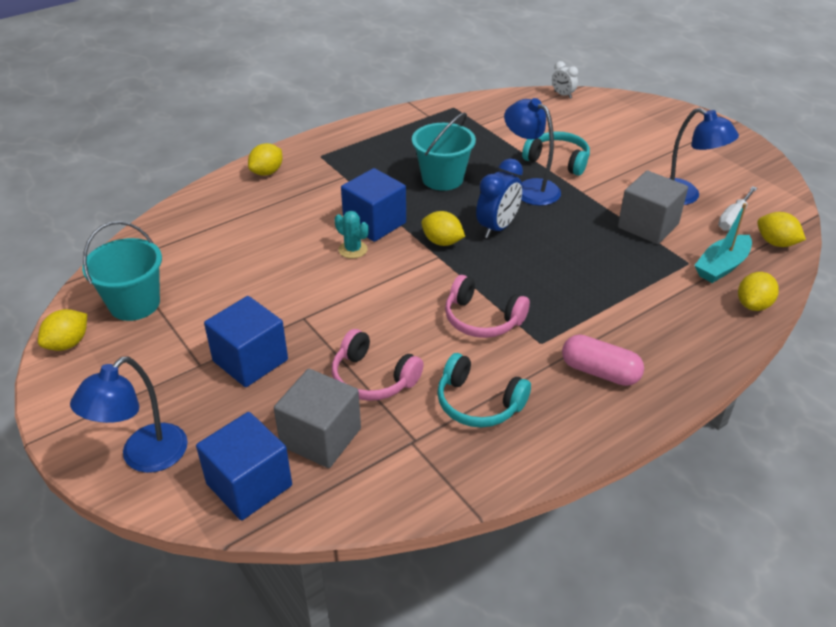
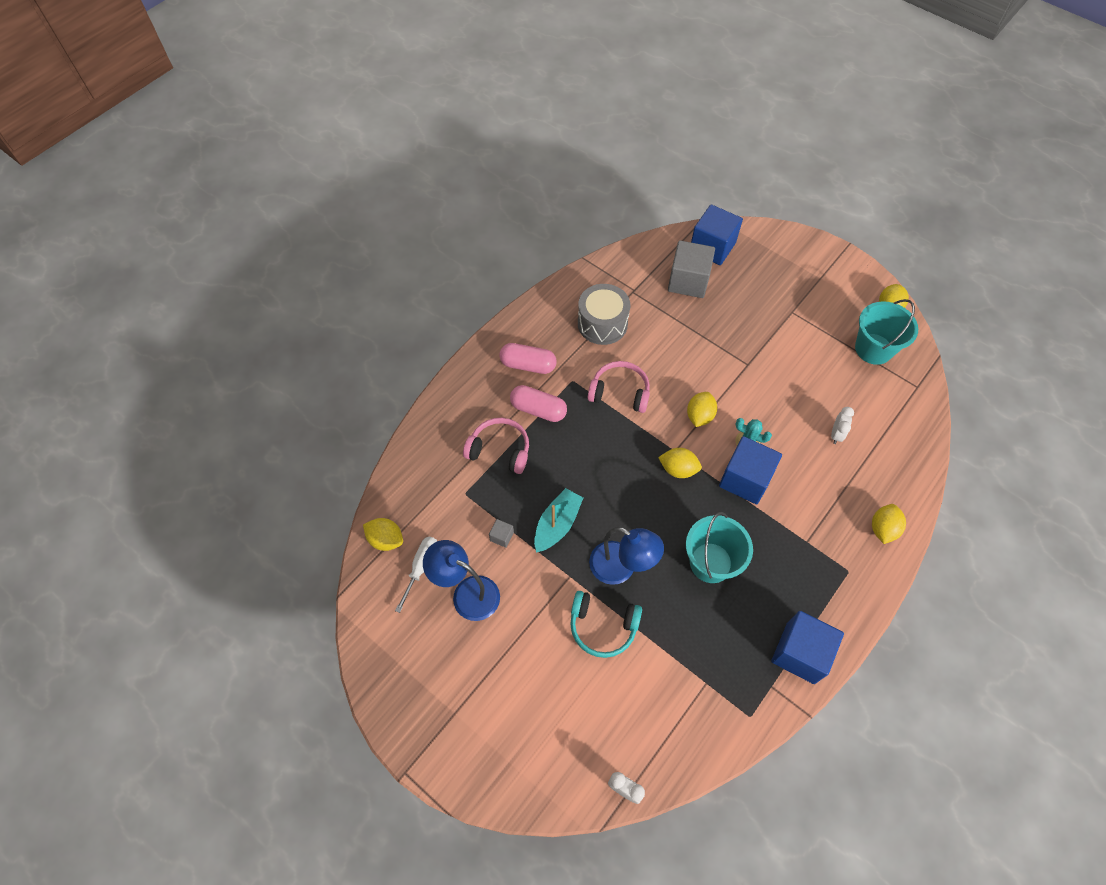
camera: 165 degrees right, 20 degrees up
blue lamp [70,356,188,473] -> none
blue cube [204,296,288,387] -> blue cube moved to [771,611,844,684]
pink headphones [332,329,424,401] -> pink headphones moved to [463,418,529,474]
turquoise headphones [437,353,531,427] -> grey drum [578,284,630,345]
blue clock [476,158,523,238] -> none
grey cube [618,171,688,244] -> grey cube [489,519,514,548], size x0.42
turquoise boat [694,203,752,283] -> turquoise boat moved to [534,488,583,553]
yellow lemon [738,272,779,311] -> yellow lemon moved to [687,392,717,427]
none -> pink capsule [510,385,567,422]
none -> white clock [831,407,854,444]

